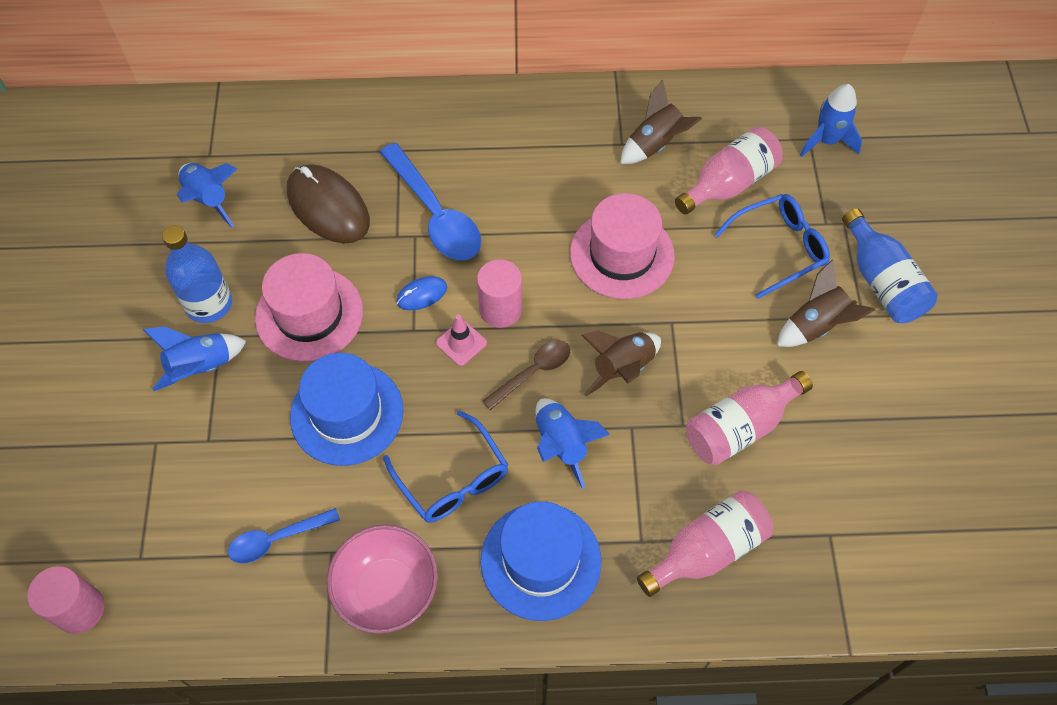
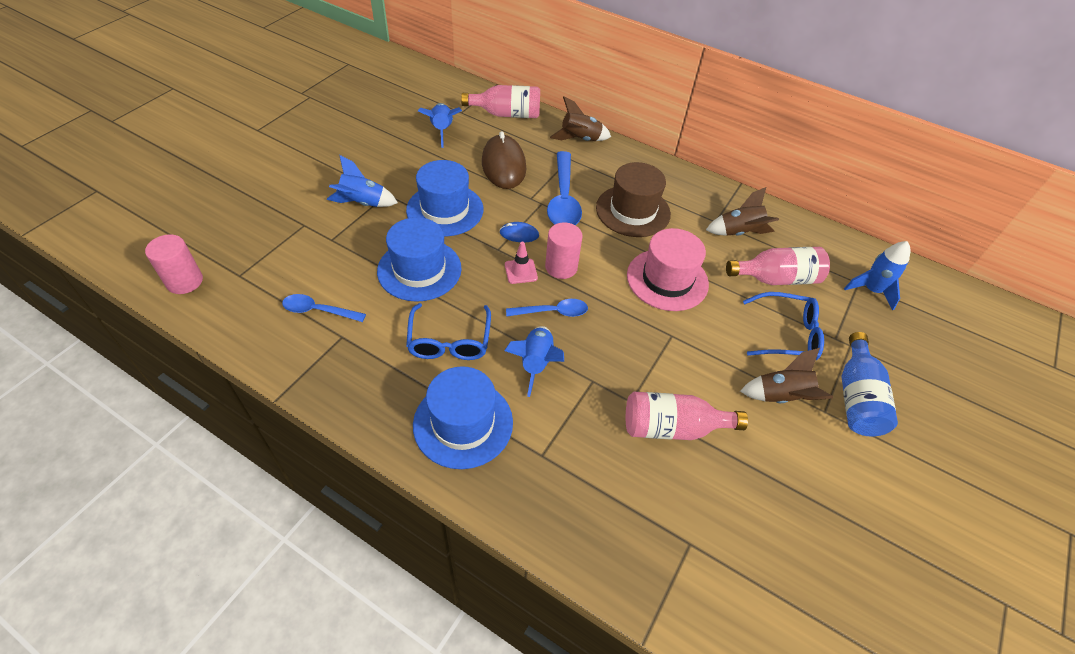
camera: 30 degrees right, 10 degrees down
blue bottle [162,225,232,323] -> none
pink hat [255,253,363,362] -> blue hat [406,160,483,236]
pink bowl [327,525,438,634] -> none
brown spoon [483,340,570,410] -> blue spoon [506,299,588,317]
brown rocket [581,330,661,396] -> brown rocket moved to [550,96,611,141]
pink bottle [637,490,773,597] -> pink bottle moved to [461,85,540,118]
none -> brown hat [596,162,671,237]

